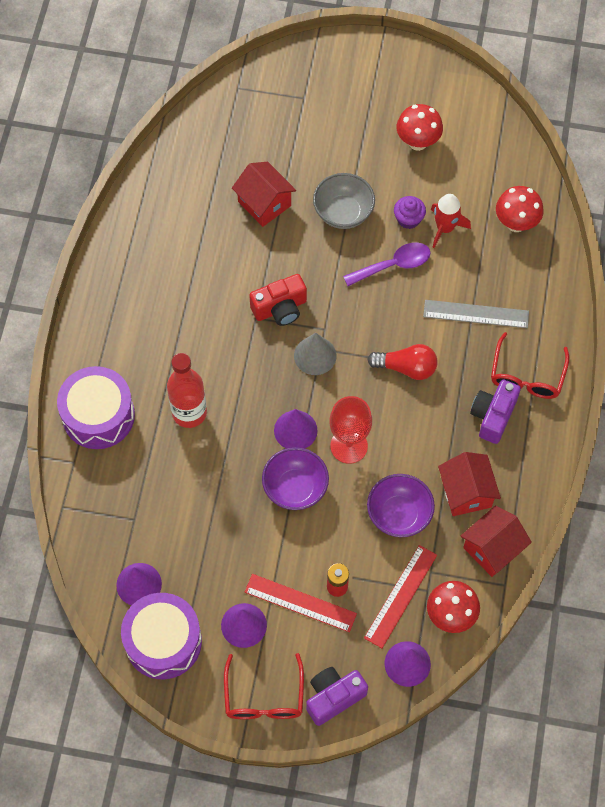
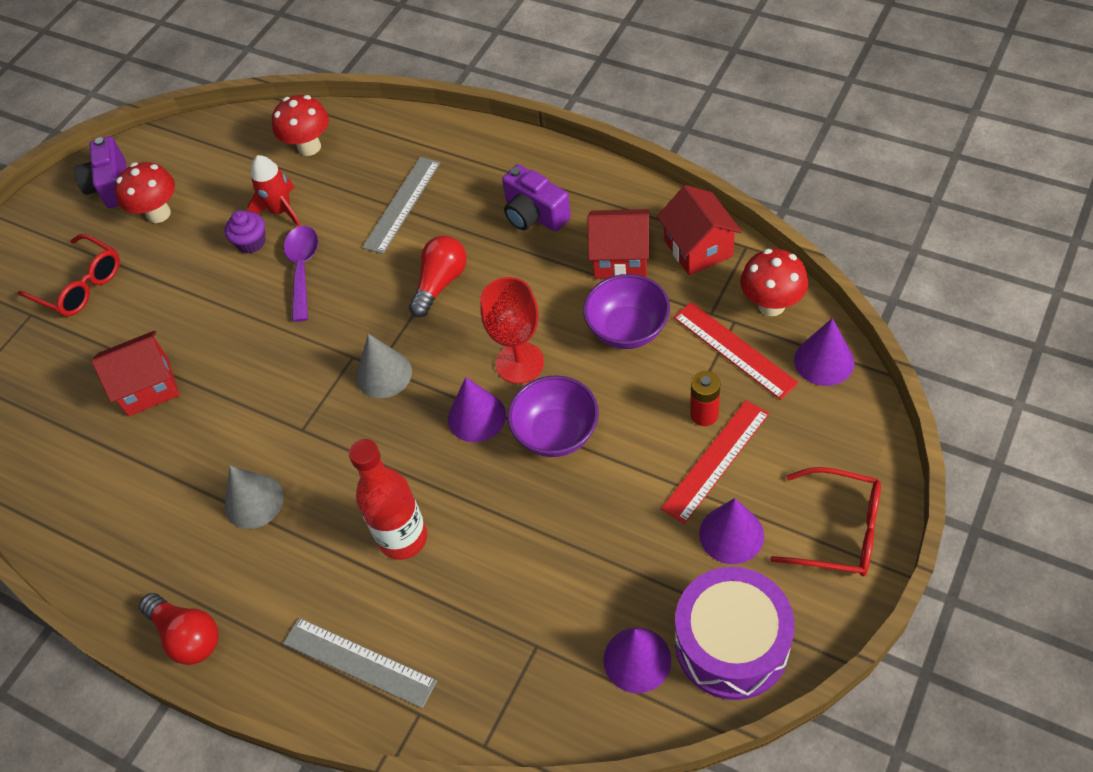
camera: 65 degrees left, 10 degrees down
purple drum [57,366,135,449] -> grey ruler [283,618,437,709]
red camera [249,274,307,326] -> none
purple camera [306,667,368,726] -> purple camera moved to [74,136,126,208]
grey bowl [313,173,375,229] -> none
red glasses [491,332,569,399] -> red glasses moved to [18,234,120,316]
none -> red light bulb [139,593,218,665]
none -> grey cone [224,466,284,529]

